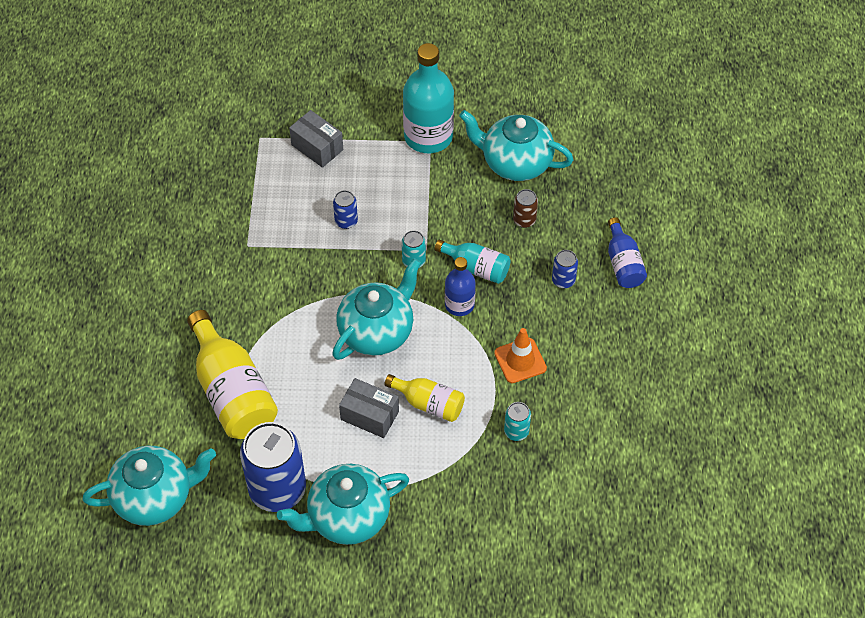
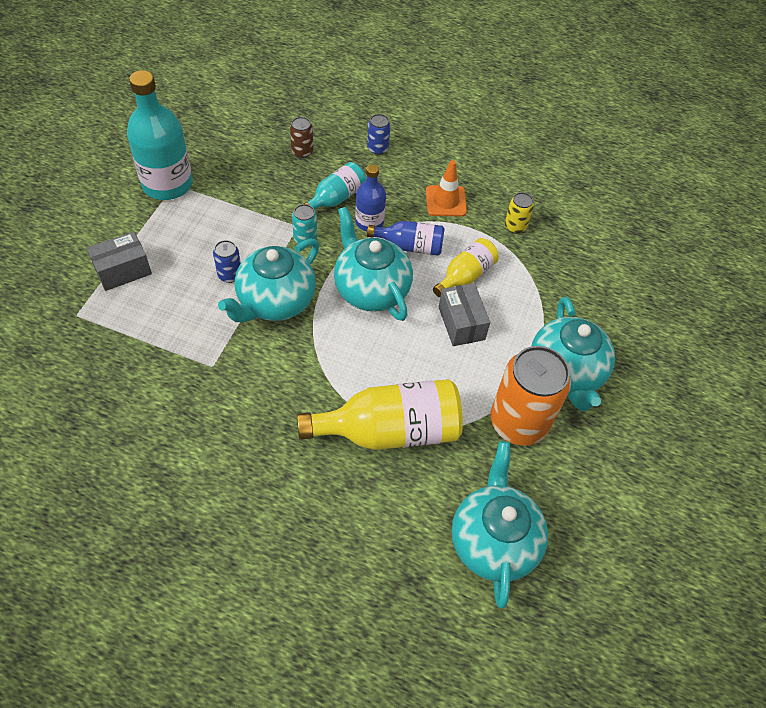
camera: 75 degrees left, 0 degrees up
blue can [240,422,306,512] -> orange can [491,346,571,446]
grey box [339,378,399,438] -> grey box turned 60 degrees counterclockwise [439,283,490,346]
turquoise teapot [459,110,573,181] -> turquoise teapot moved to [218,238,319,322]
turquoise can [504,402,531,441] -> yellow can [505,192,534,234]
blue bottle [608,217,647,288] -> blue bottle moved to [367,221,445,255]

